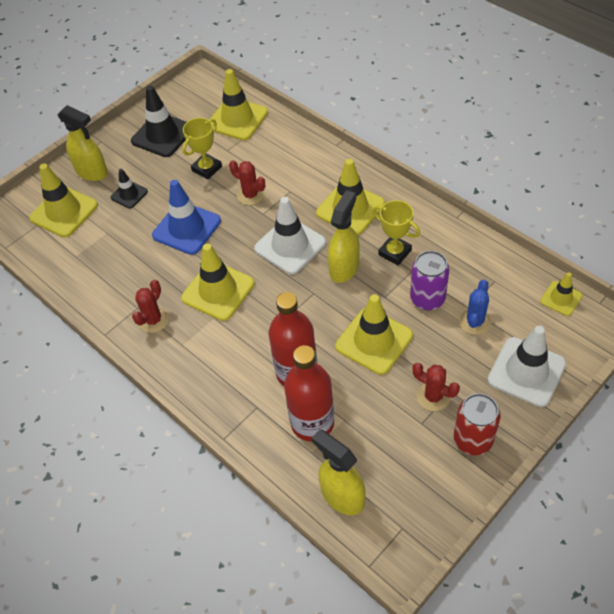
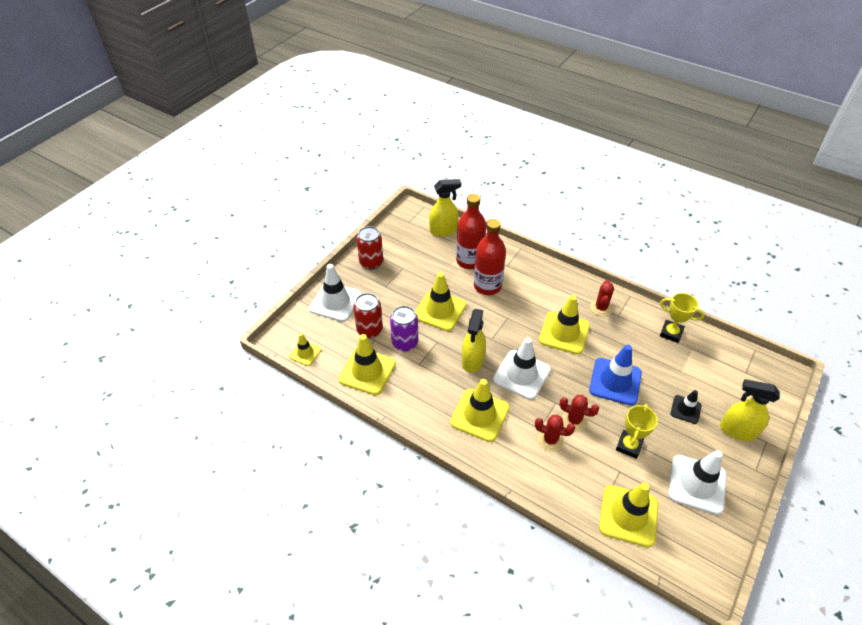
camera: 165 degrees right, 5 degrees down
yellow traffic cone [29,164,98,237] -> yellow traffic cone moved to [338,334,396,395]
black traffic cone [131,85,186,157] -> white traffic cone [668,450,726,515]
yellow spray bottle [312,429,366,515] -> yellow spray bottle turned 45 degrees counterclockwise [429,179,461,237]
yellow trophy [373,200,420,265] -> yellow trophy moved to [660,293,704,343]
red cactus [412,363,460,411] -> red cactus moved to [535,415,575,452]
blue cactus [459,280,491,335] -> red can [353,293,383,338]

